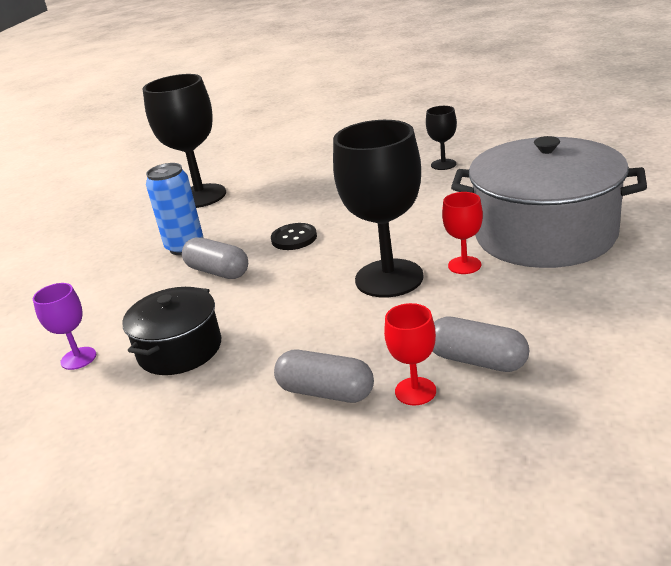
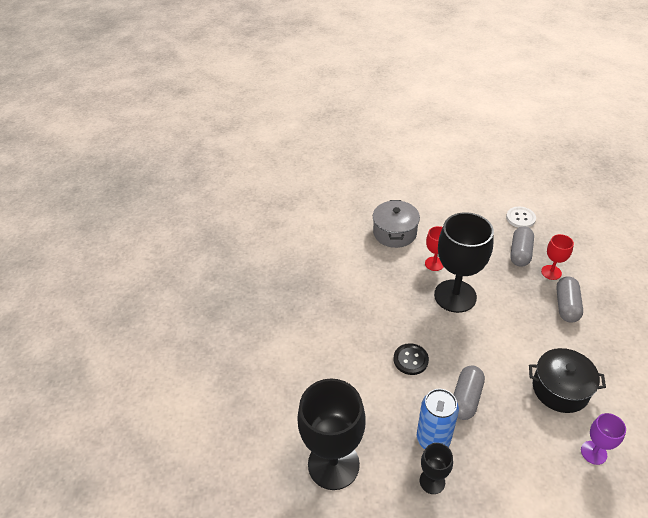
camera: 105 degrees left, 15 degrees up
black goblet [426,106,457,170] -> black goblet moved to [420,443,453,494]
grey pot [451,136,647,268] -> grey pot [373,200,420,248], size x0.55
none -> white button [506,207,536,228]

